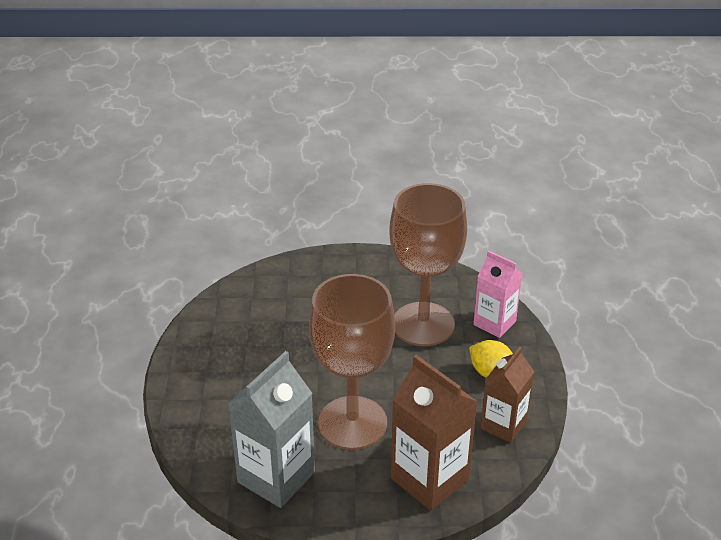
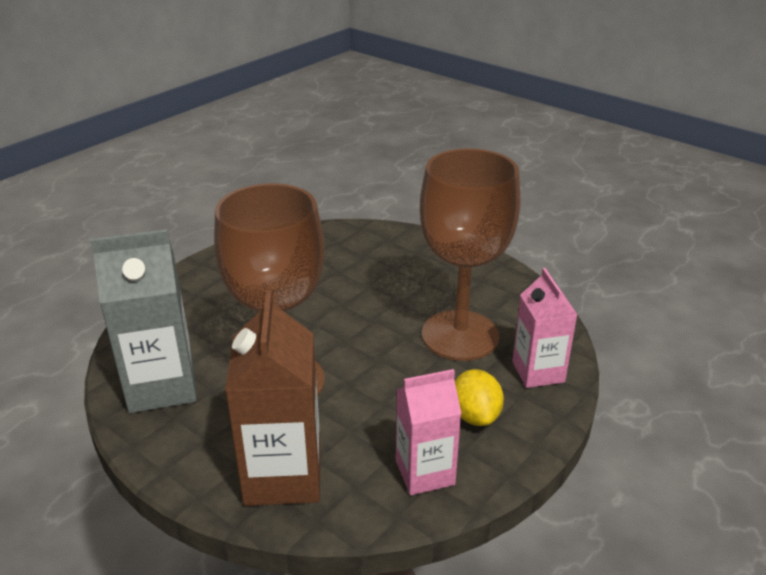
camera: 40 degrees right, 5 degrees down
brown carton [481,347,534,443] -> pink carton [396,369,462,495]

